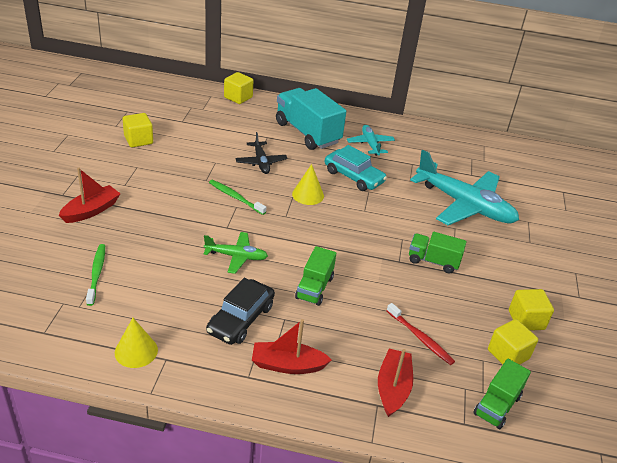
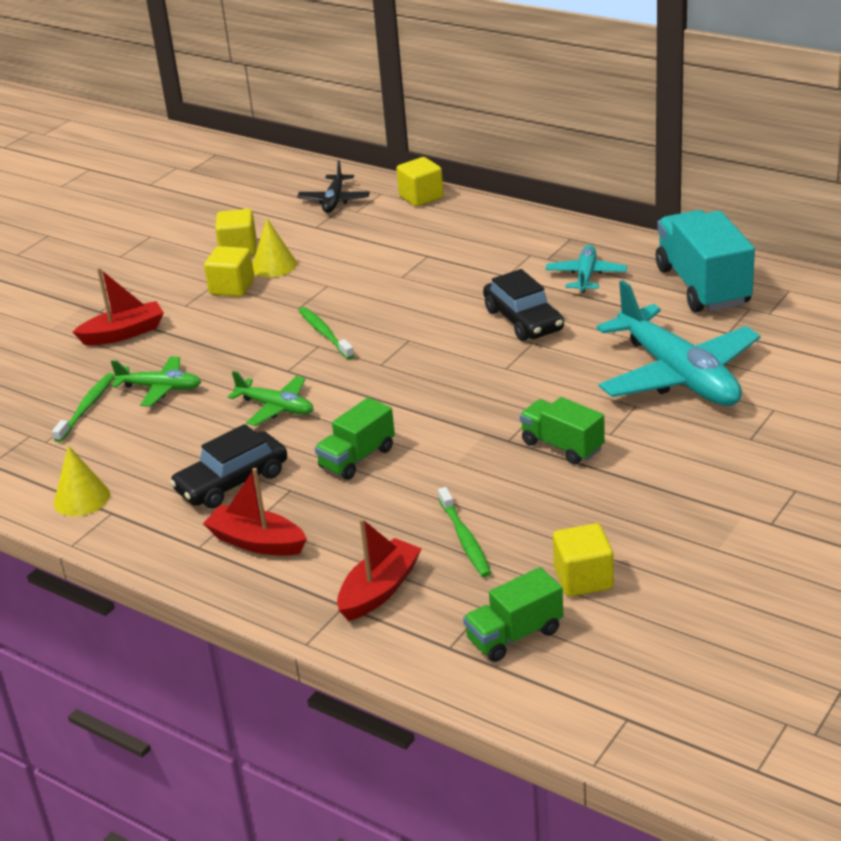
camera: 30 degrees right, 5 degrees down
black plane [235,132,288,174] -> black plane moved to [297,160,370,213]
turquoise truck [276,88,346,150] -> turquoise truck moved to [656,210,755,313]
yellow cone [292,164,324,205] -> yellow cone moved to [253,219,297,277]
turquoise car [325,145,387,191] -> black car [483,269,564,341]
red toothbrush [387,303,455,365] -> green toothbrush [438,487,491,577]
yellow cube [509,289,554,331] -> yellow cube moved to [204,246,254,297]
none -> green plane [111,356,201,406]

